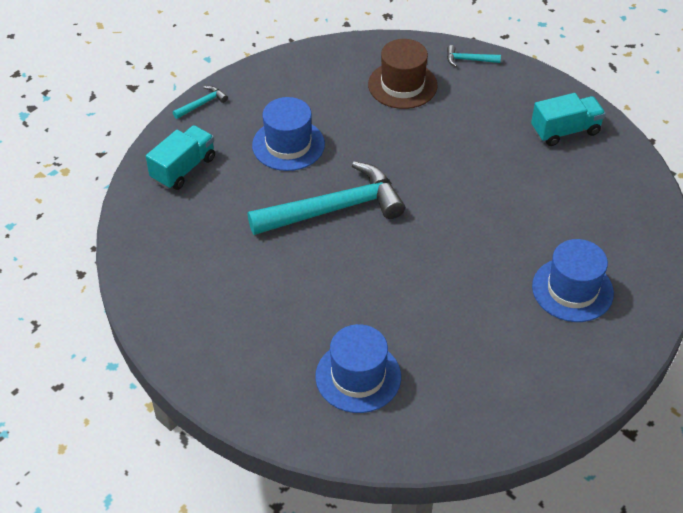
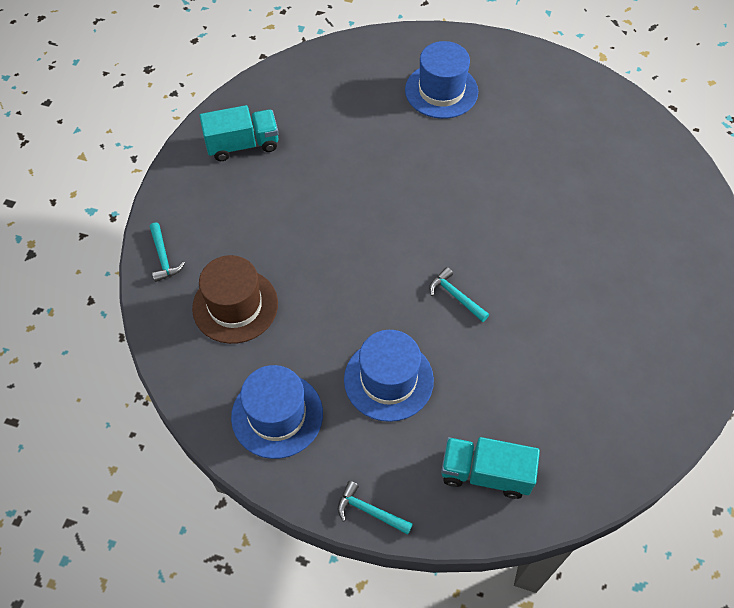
camera: 115 degrees left, 10 degrees up
turquoise hammer [248,162,405,235] -> turquoise hammer [429,267,489,322], size x0.40
blue hat [315,324,401,413] -> blue hat moved to [231,365,323,459]
turquoise truck [531,93,606,146] -> turquoise truck turned 120 degrees clockwise [199,105,279,161]

